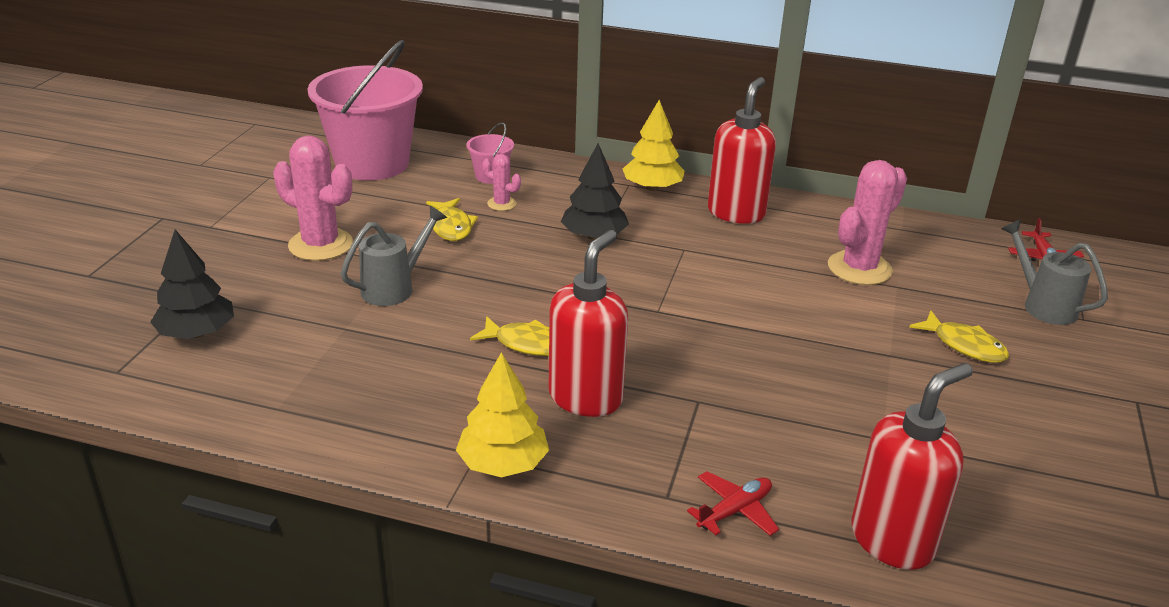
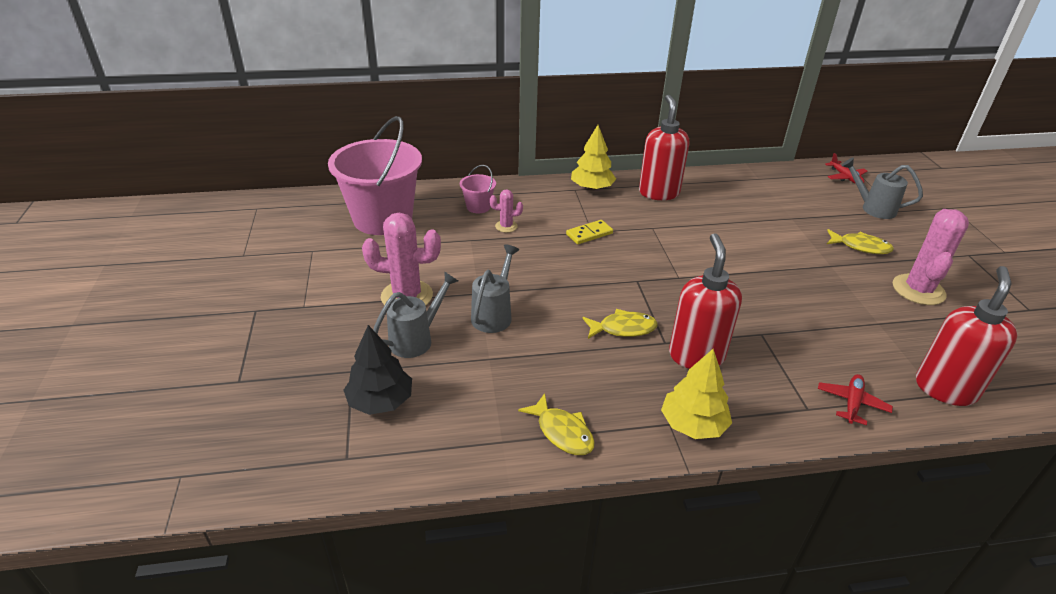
camera: 25 degrees left, 5 degrees up
yellow fish [426,198,478,241] -> yellow fish moved to [518,393,595,455]
black tree [561,143,629,240] -> yellow domino [566,220,613,244]
pink cactus [828,160,907,285] -> pink cactus moved to [893,209,969,305]
none -> grey watering can [373,271,458,358]

